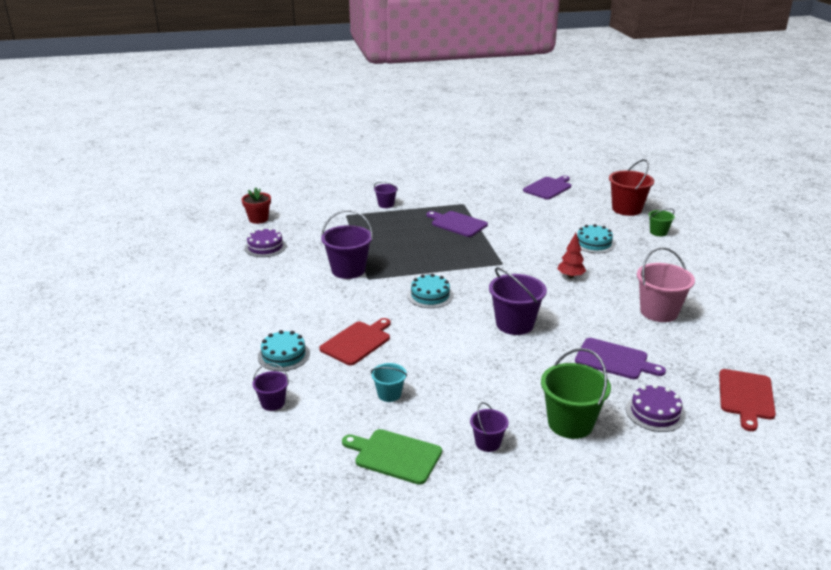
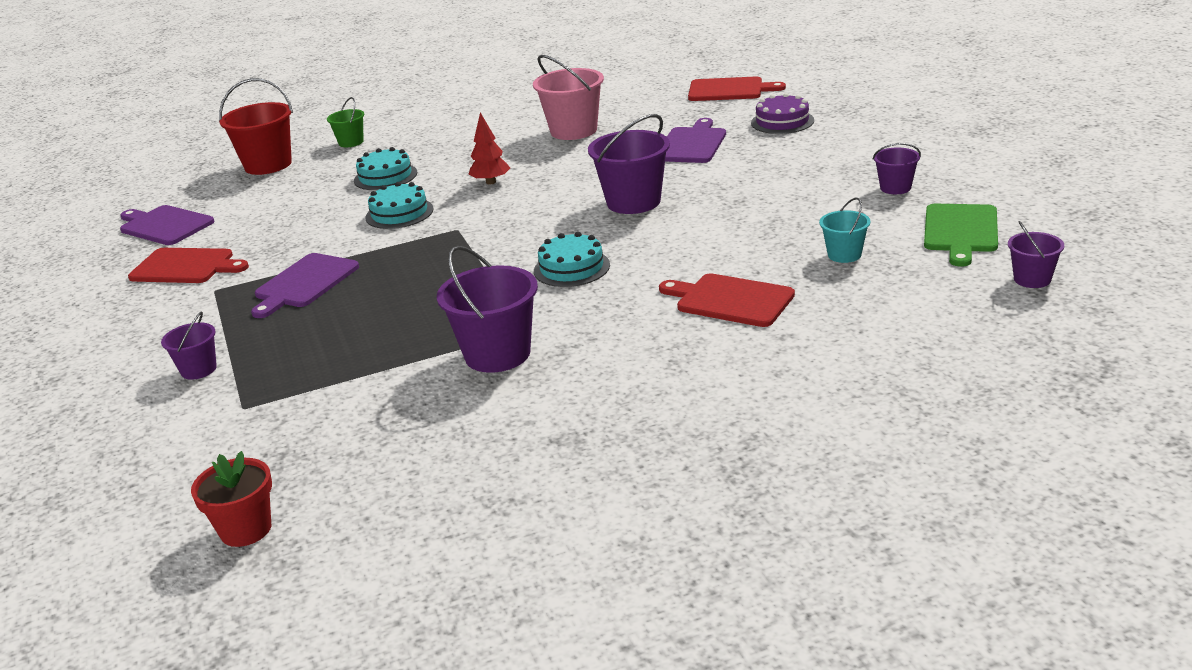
camera: 95 degrees left, 0 degrees up
purple cake [245,228,287,257] -> none
purple bucket [252,363,289,411] -> purple bucket moved to [1008,221,1064,288]
turquoise cake [258,330,310,371] -> turquoise cake moved to [365,182,434,229]
green bucket [541,348,611,439] -> none
none -> red cutting board [128,248,249,283]

